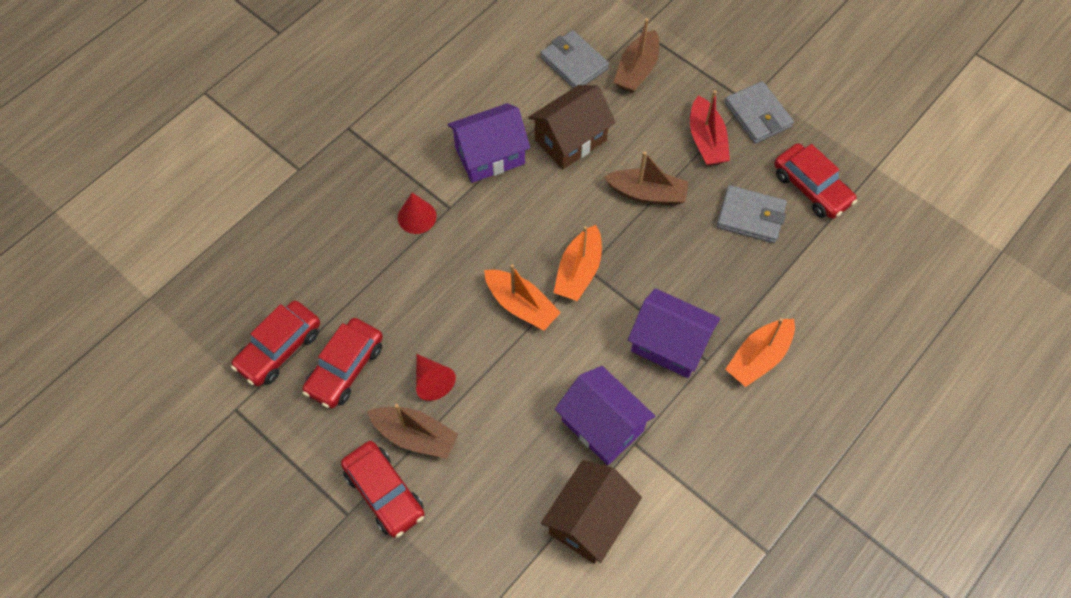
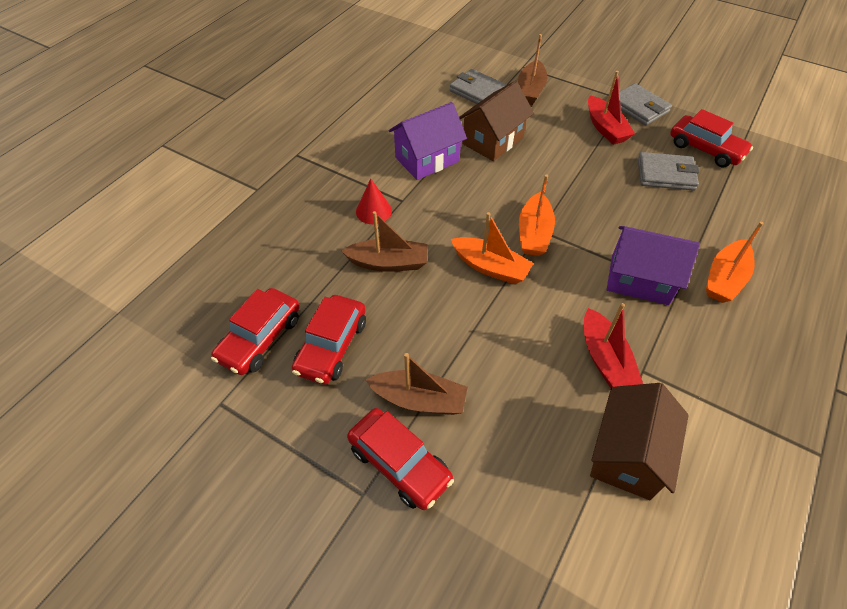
camera: 10 degrees left, 10 degrees down
red cone [416,354,456,401] -> none
purple house [555,366,655,465] -> red boat [584,303,643,388]
brown boat [604,151,689,205] -> brown boat moved to [341,211,428,272]

